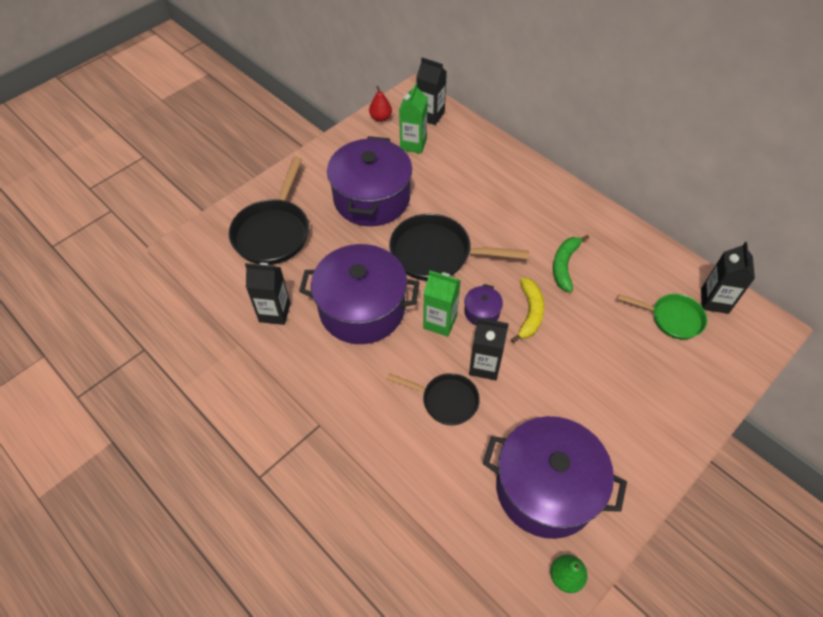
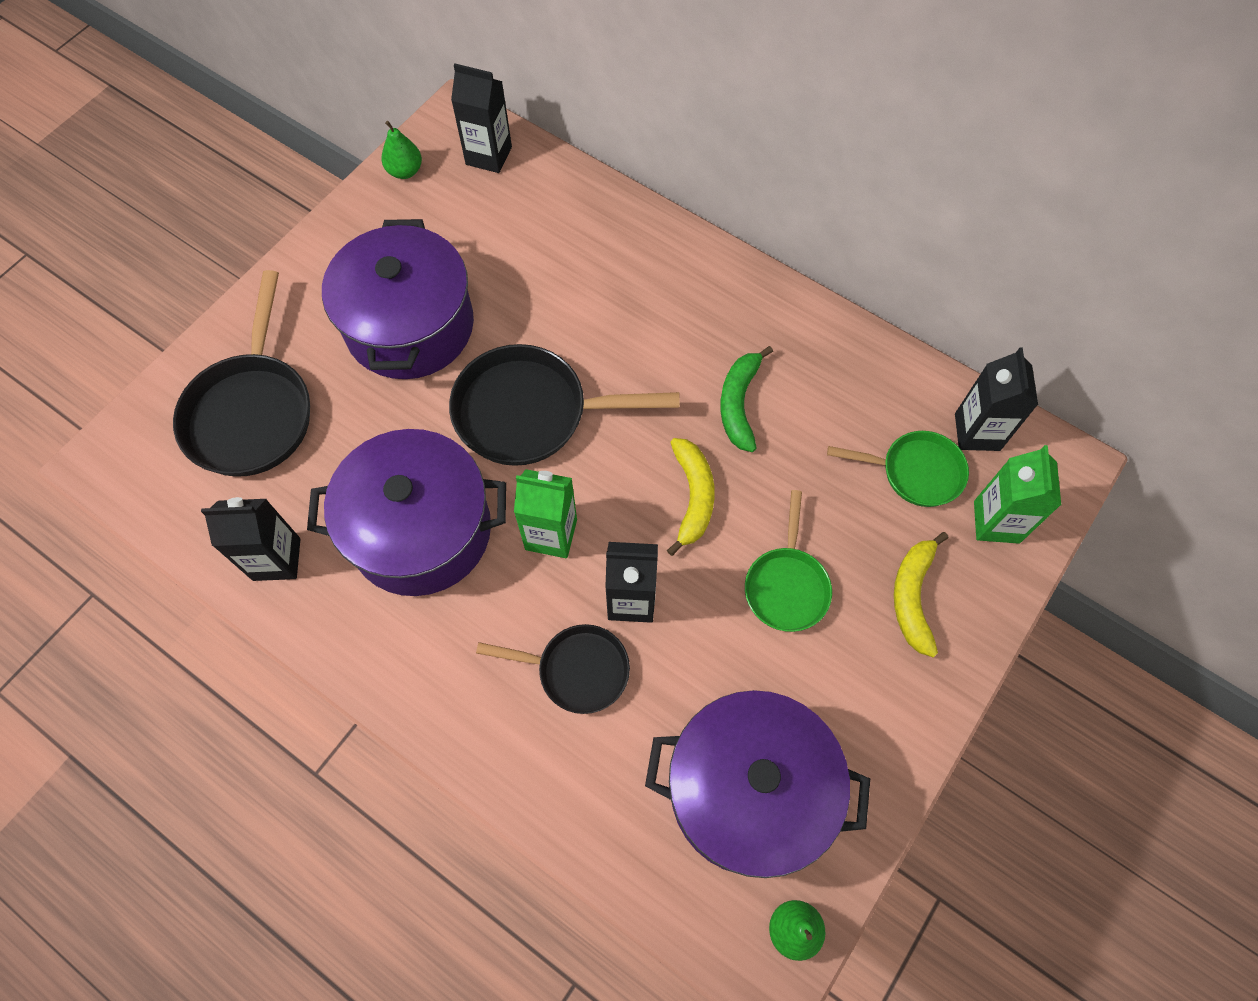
camera: 10 degrees left, 10 degrees up
red pear [369,86,392,122] -> green pear [381,121,422,179]
green carton [399,83,428,154] -> green carton moved to [974,445,1061,544]
purple pot [464,284,503,326] -> none
none -> green pan [745,490,832,632]
none -> yellow banana [894,532,948,657]

